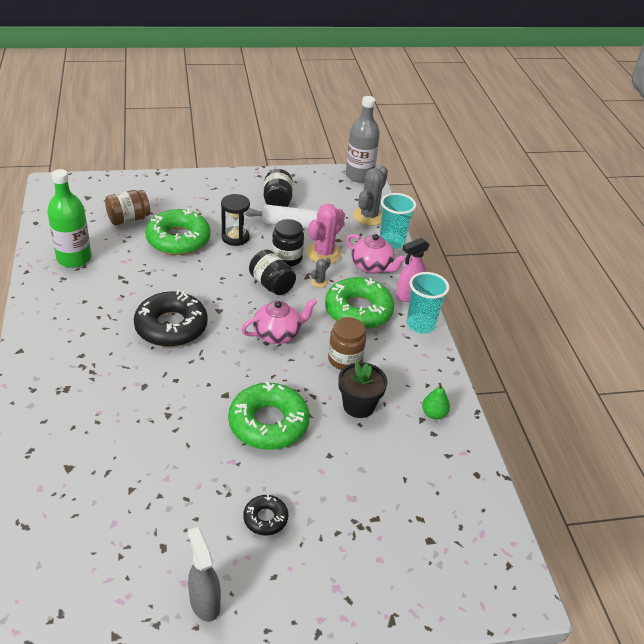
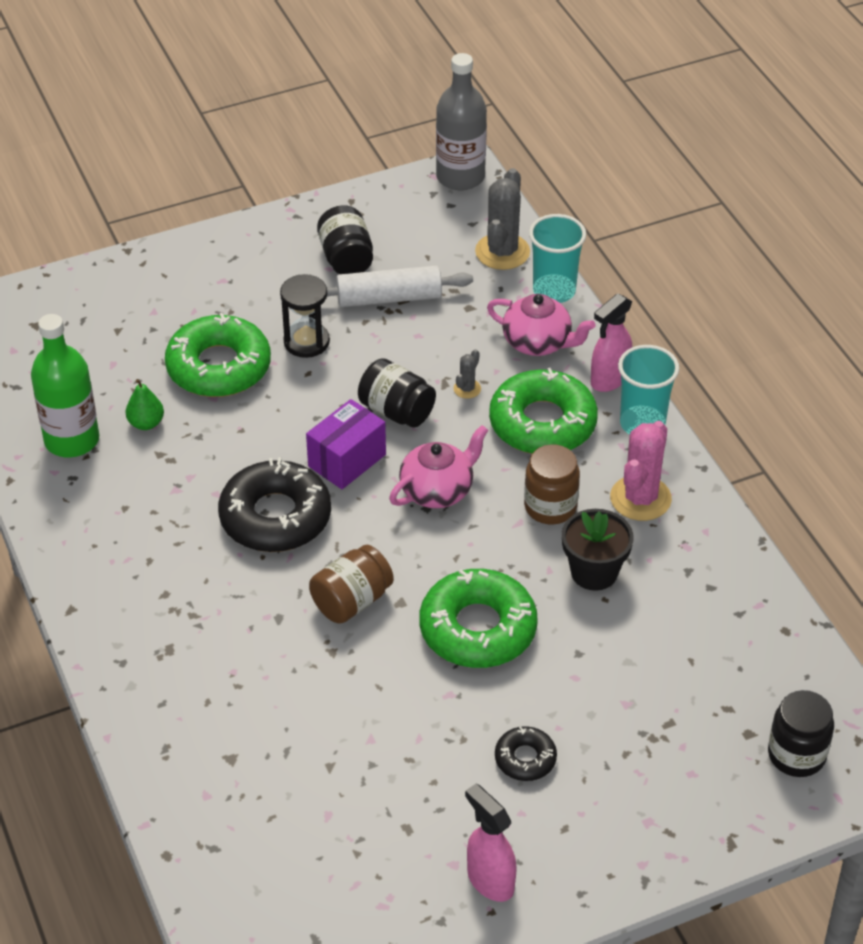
camera: 10 degrees left, 5 degrees up
brown jar [105,190,150,225] -> brown jar moved to [309,545,394,624]
grey spray bottle [188,527,221,622] -> pink spray bottle [465,784,517,902]
black jar [272,219,304,267] -> black jar moved to [768,690,834,777]
pink cactus [307,204,345,264] -> pink cactus moved to [610,421,672,521]
green pear [422,383,450,419] -> green pear moved to [126,379,164,430]
none -> purple box [306,399,386,489]

